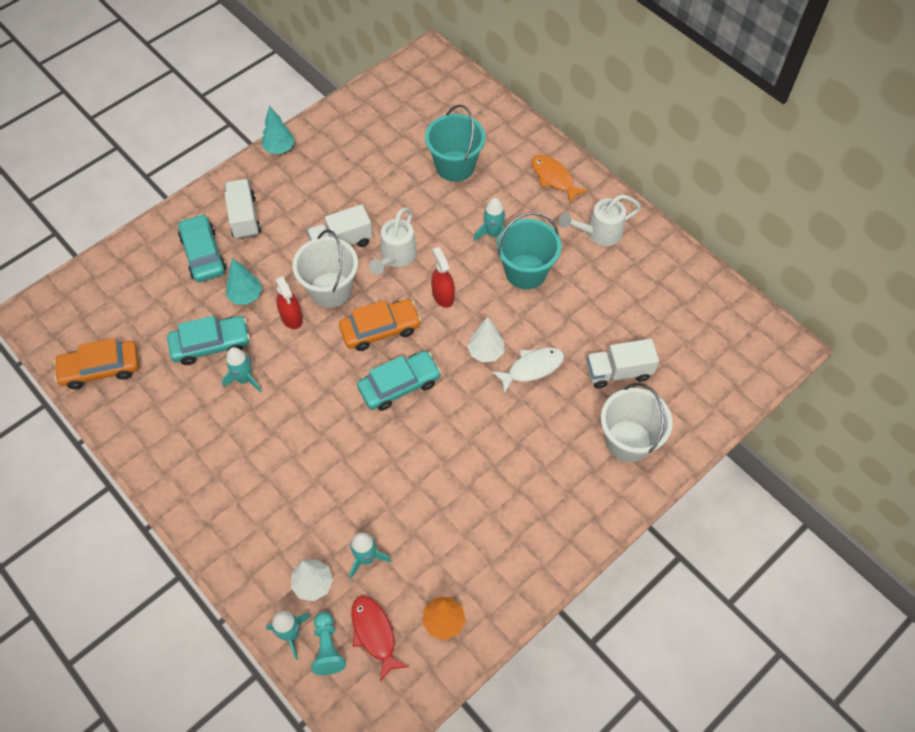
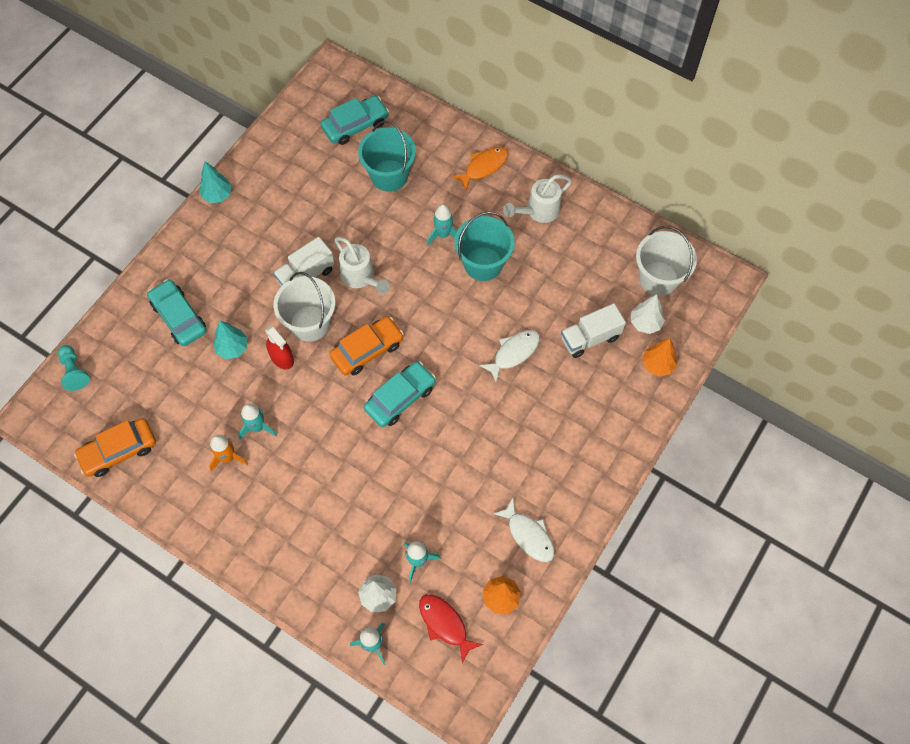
camera: 15 degrees left, 5 degrees up
turquoise car [167,316,250,365] -> turquoise car moved to [321,96,389,145]
white truck [225,179,261,239] -> none
turquoise pawn [312,612,346,675] -> turquoise pawn moved to [58,345,90,391]
white watering can [369,208,417,275] -> white watering can turned 45 degrees counterclockwise [335,237,390,294]
red spray bottle [431,247,455,308] -> none
white tree [467,317,504,363] -> white tree moved to [631,294,665,334]
orange fish [532,155,588,203] -> orange fish turned 105 degrees clockwise [451,147,508,191]
white bucket [601,383,673,462] -> white bucket moved to [636,226,697,296]
none -> orange rocket [209,435,248,472]
none -> white fish [493,498,555,562]
none -> orange tree [642,338,677,377]

